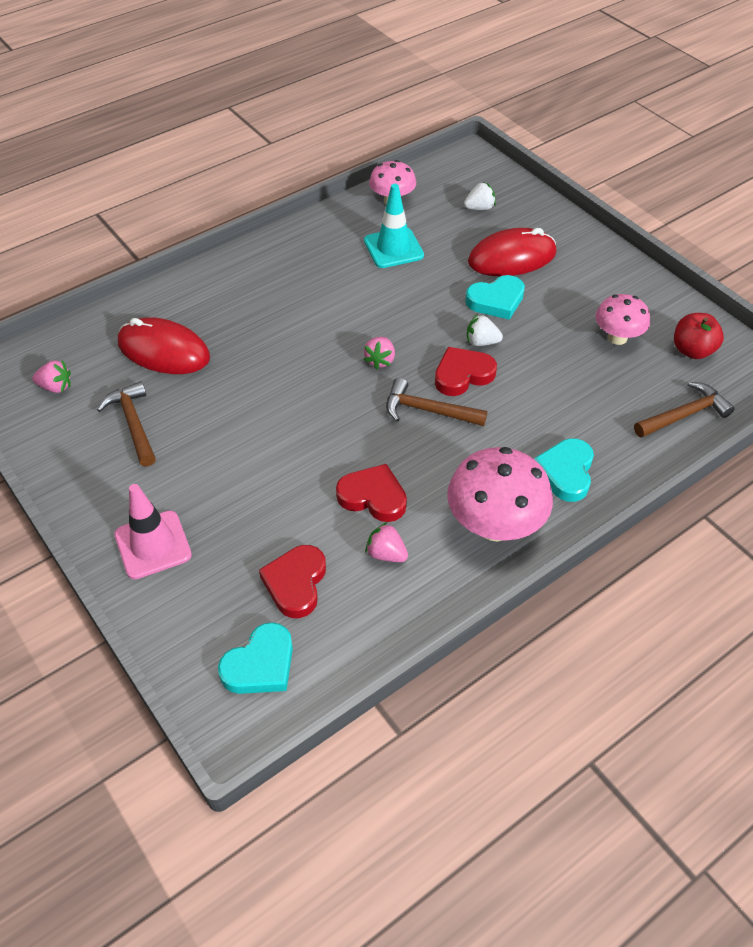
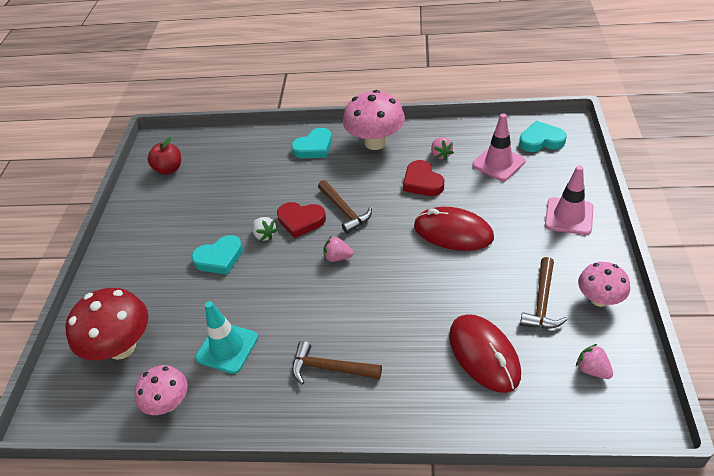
camera: 135 degrees left, 5 degrees down
red heart [259,545,326,618] -> pink traffic cone [472,113,525,181]
pink strawberry [364,337,395,370] -> pink strawberry turned 135 degrees counterclockwise [324,235,353,262]
white strawberry [464,182,496,210] -> red mushroom [65,288,148,360]
turquoise heart [465,275,525,320] -> turquoise heart turned 135 degrees clockwise [191,235,243,275]
red mouse [468,228,557,276] -> red mouse moved to [414,207,494,251]
pink mushroom [595,294,650,345] -> pink mushroom moved to [578,262,630,307]
brown hammer [634,382,735,438] -> brown hammer moved to [292,341,382,384]

